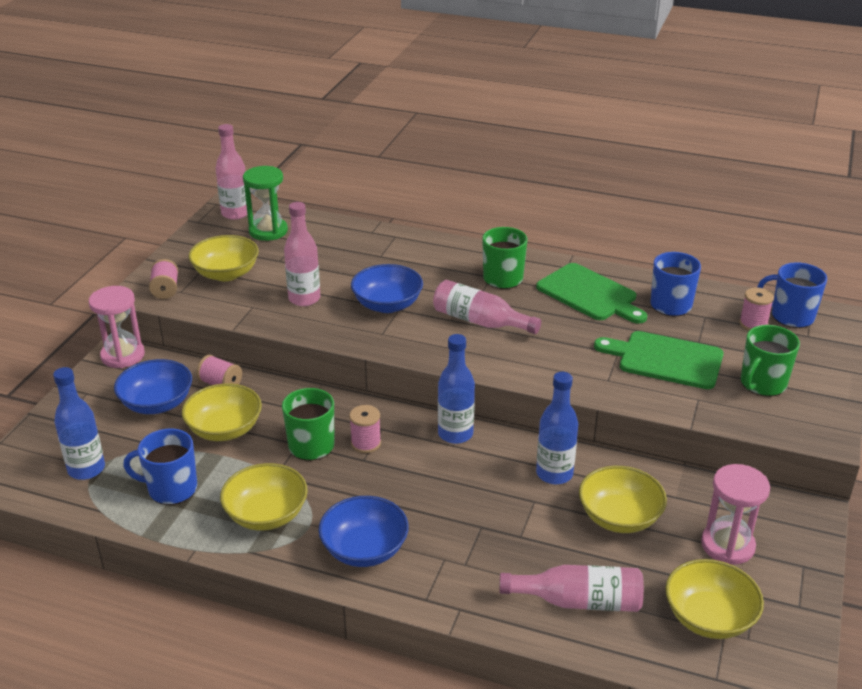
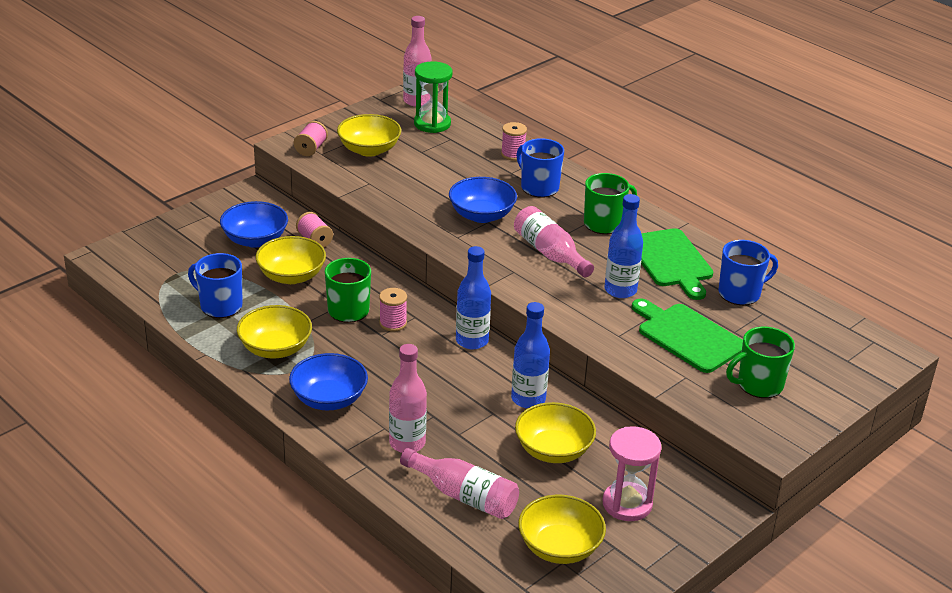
camera: 25 degrees right, 0 degrees up
blue bottle [53,367,105,480] -> blue bottle moved to [605,194,643,298]
pink hourglass [89,286,145,368] -> none
pink bottle [284,202,320,306] -> pink bottle moved to [389,344,427,453]
pink spool [739,287,774,331] -> pink spool moved to [501,122,527,161]
blue mug [757,262,827,328] -> blue mug moved to [516,138,564,198]

